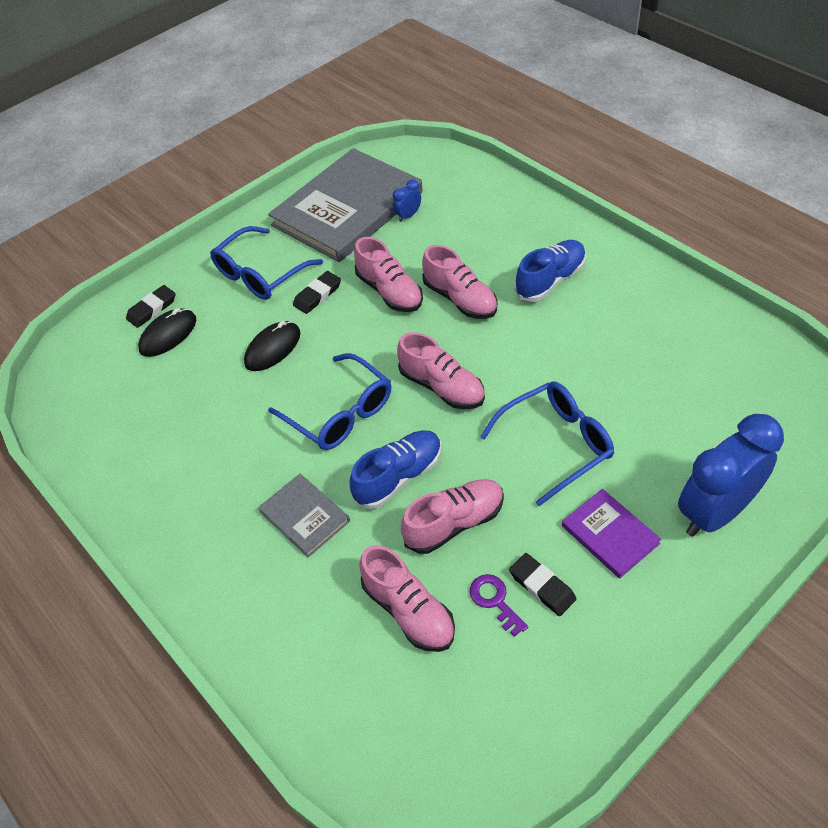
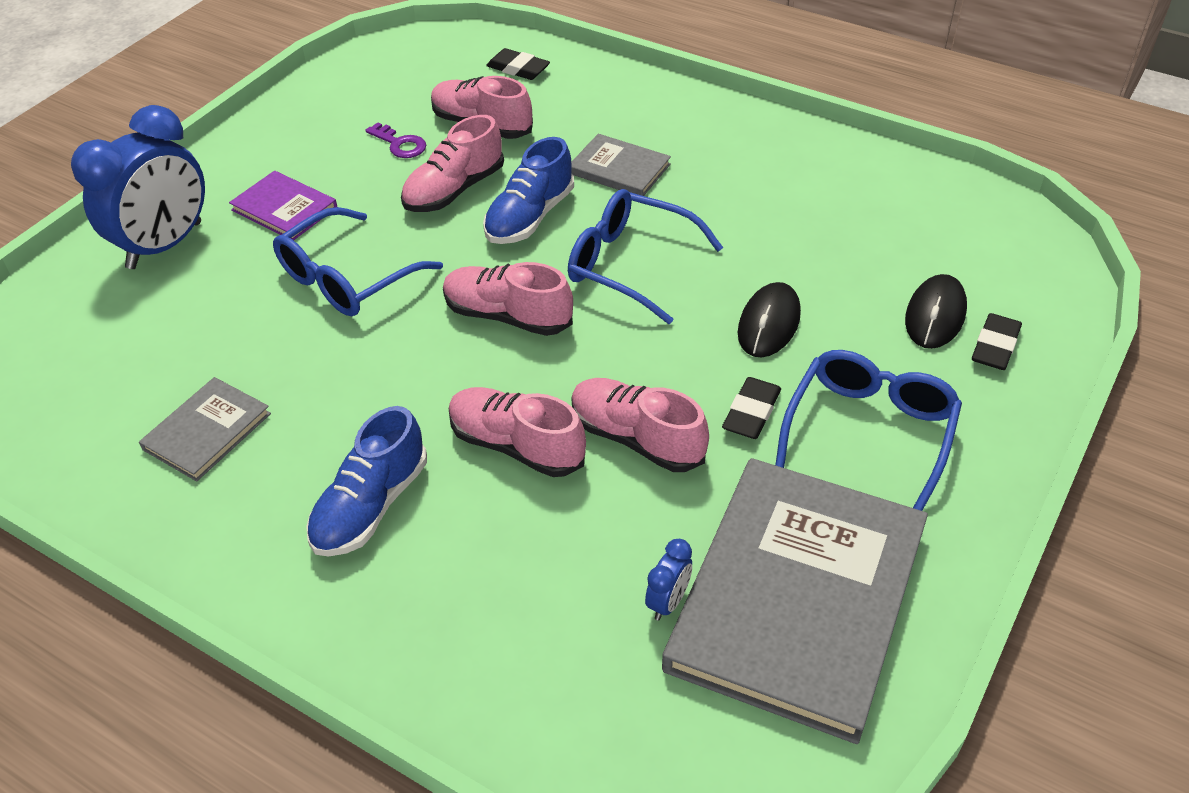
camera: 160 degrees right, 5 degrees down
black eraser [509,553,576,616] -> black eraser moved to [486,48,550,80]
none -> grey book [139,377,271,481]

